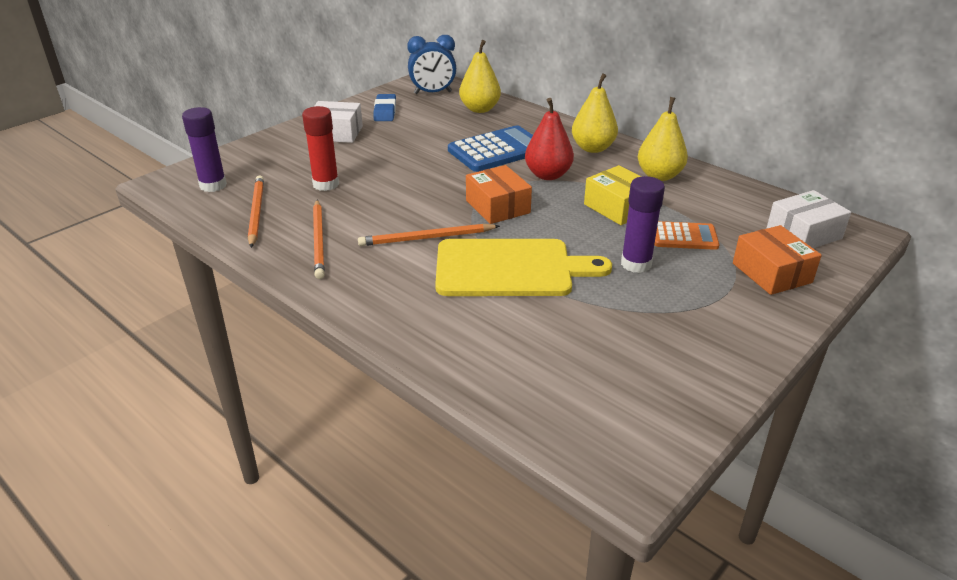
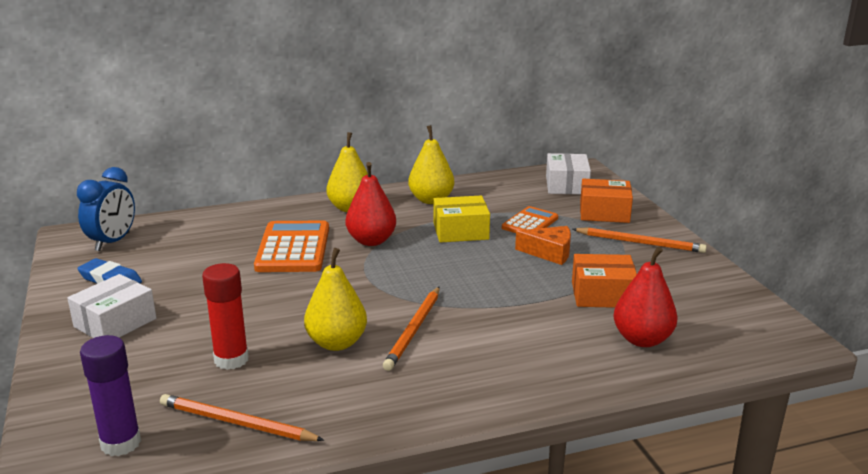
camera: 60 degrees left, 10 degrees down
orange pencil [313,200,325,279] -> orange pencil moved to [572,227,707,253]
yellow cutting board [435,239,612,296] -> none
blue calculator [448,125,533,172] -> orange calculator [254,221,329,272]
yellow pear [459,40,501,113] -> yellow pear moved to [304,248,367,351]
orange box [466,165,532,224] -> orange box moved to [572,254,637,308]
purple glue stick [621,176,665,273] -> orange cheese [515,226,571,265]
none -> red pear [613,247,678,347]

